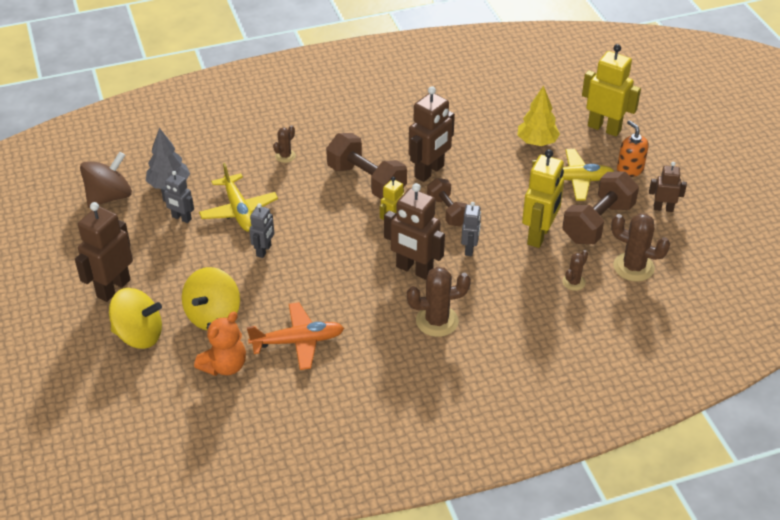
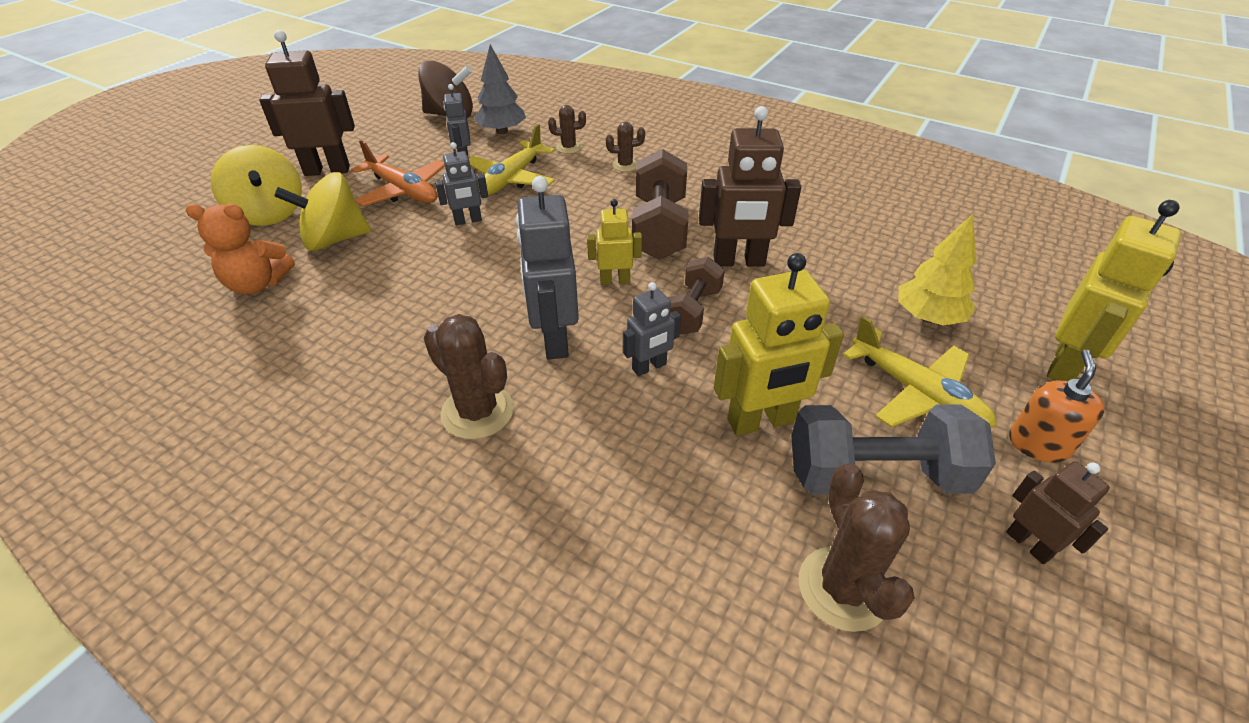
camera: 50 degrees right, 0 degrees up
orange plane [247,302,344,370] -> orange plane moved to [351,141,445,206]
brown robot [384,183,445,280] -> grey robot [516,176,579,359]
brown dumbbell [562,171,639,244] -> grey dumbbell [791,404,996,495]
brown cactus [563,250,588,291] -> brown cactus moved to [548,105,586,154]
yellow robot [582,44,641,136] -> yellow robot turned 45 degrees clockwise [1047,200,1182,381]

